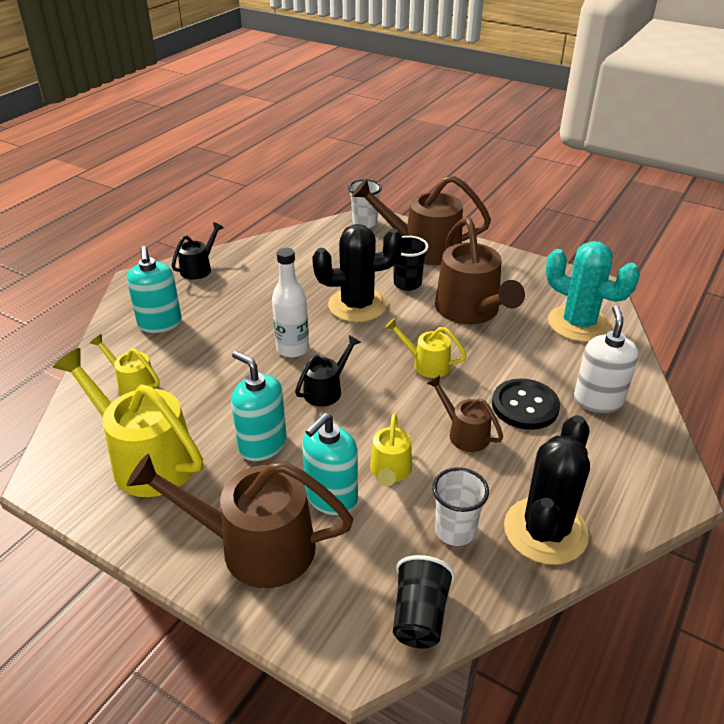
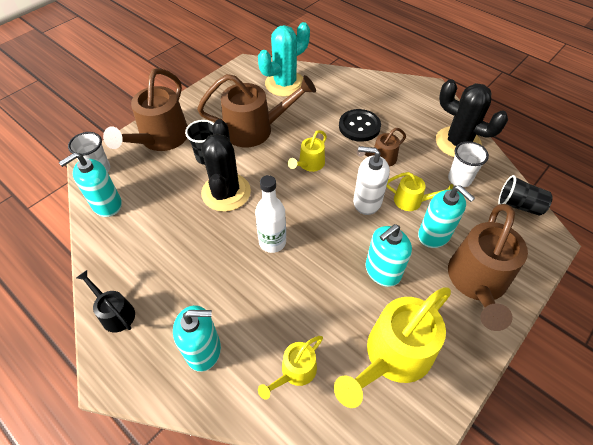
camera: 80 degrees left, 15 degrees up
black watering can [295,335,361,406] -> none
white soap dispenser [574,305,639,413] -> white soap dispenser moved to [353,146,390,215]
none -> turquoise soap dispenser [59,152,122,217]

